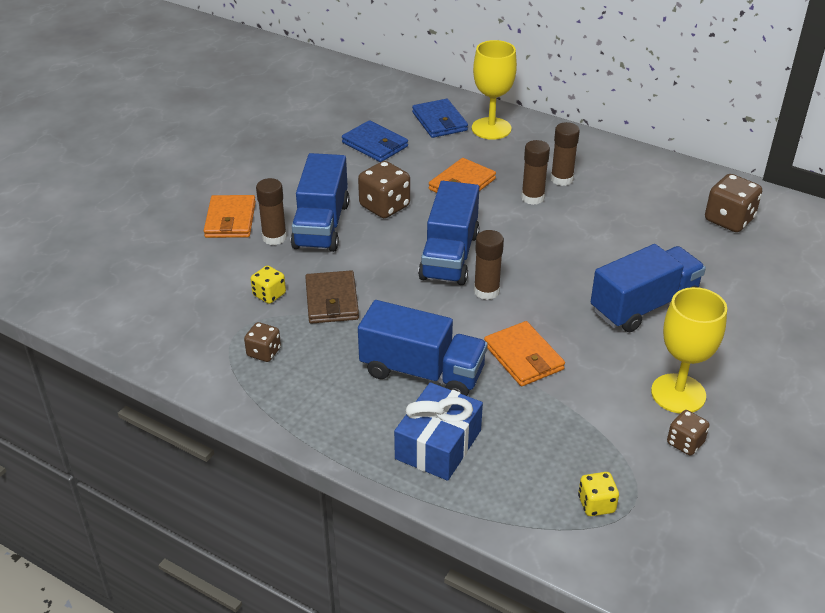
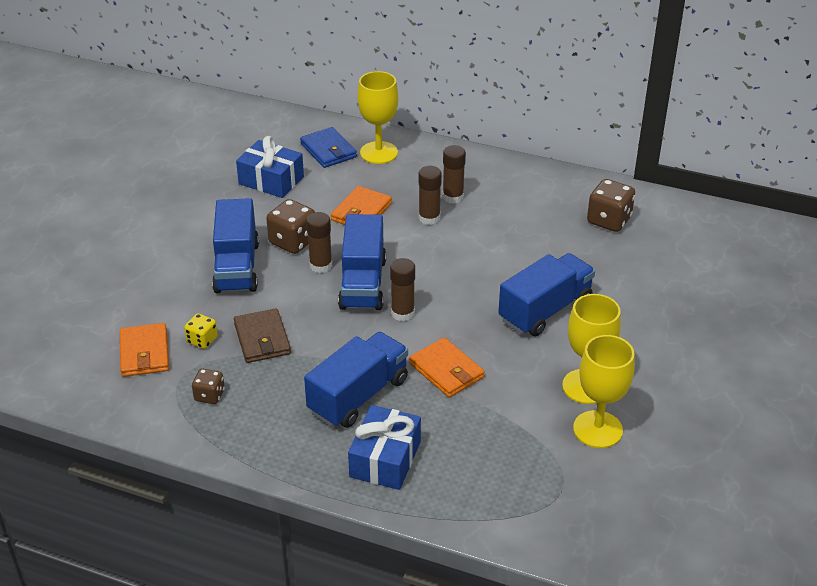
camera: 10 degrees left, 0 degrees up
orange wallet [204,195,256,238] -> orange wallet moved to [120,323,169,377]
brown glue stick [256,178,287,245] -> brown glue stick moved to [306,212,332,273]
blue wallet [342,120,408,162] -> blue gift [236,136,304,198]
blue truck [358,300,488,396] -> blue truck turned 60 degrees counterclockwise [304,332,408,428]
yellow dice [578,472,619,516] -> none
brown dice [667,410,710,456] -> yellow goblet [573,335,635,448]

